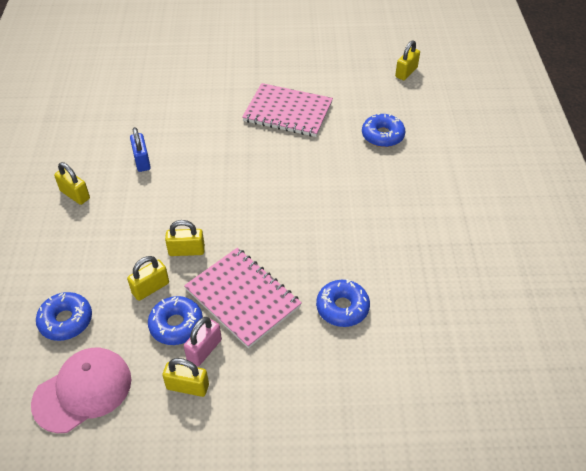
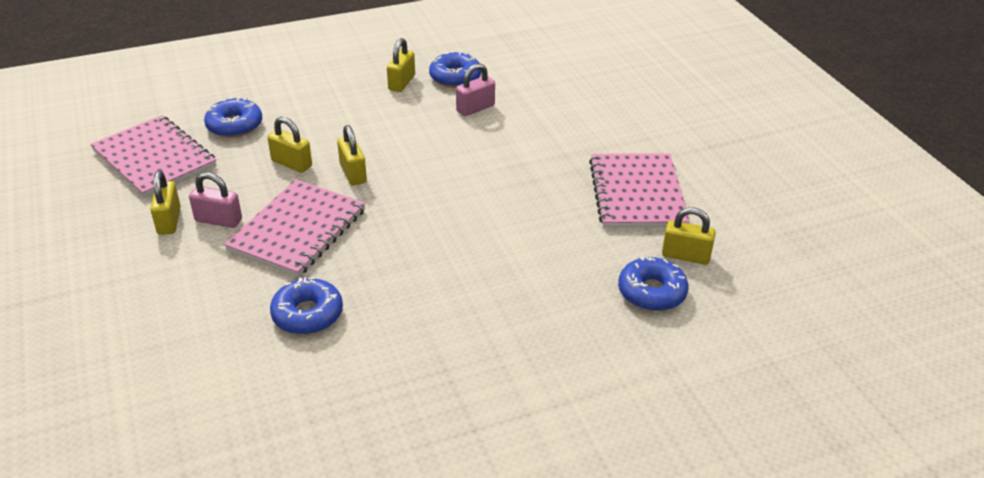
camera: 70 degrees right, 10 degrees down
pink cap [31,348,132,433] -> pink notebook [90,115,216,198]
blue padlock [130,127,151,172] -> pink padlock [456,63,495,116]
blue donut [148,296,203,345] -> blue donut moved to [429,51,481,88]
yellow padlock [395,40,420,80] -> yellow padlock moved to [662,207,716,265]

